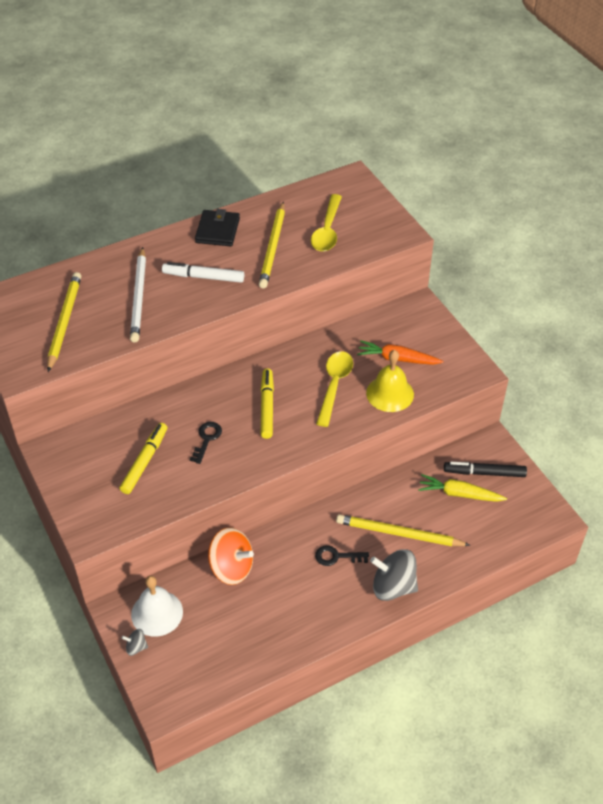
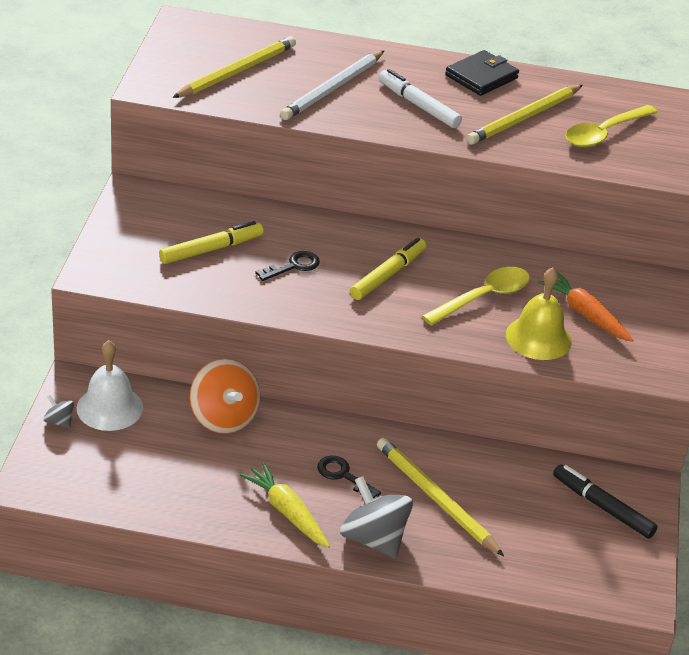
camera: 35 degrees right, 10 degrees down
yellow carrot [418,474,507,502] -> yellow carrot moved to [240,463,330,548]

